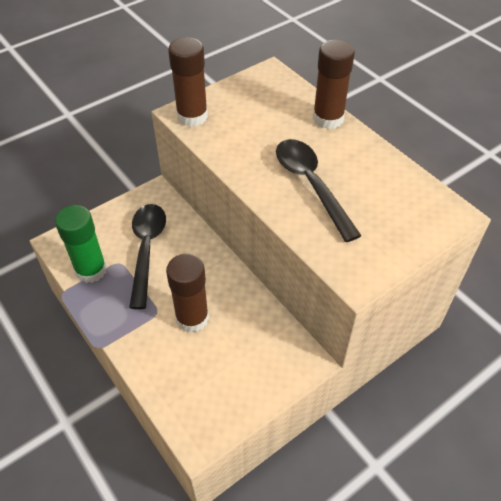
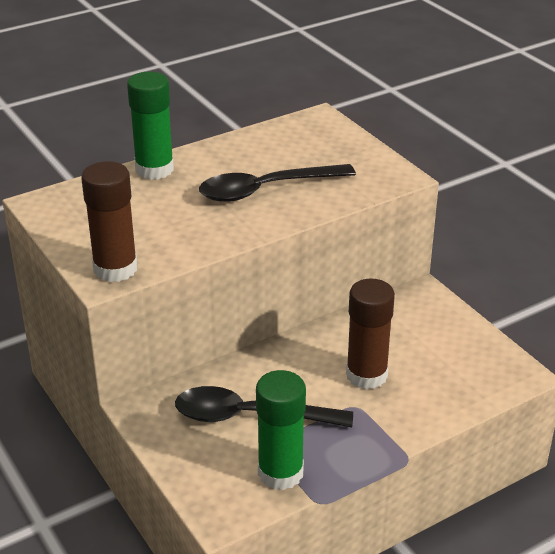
camera: 85 degrees left, 15 degrees down
brown glue stick [313,40,355,129] -> green glue stick [127,72,174,180]

